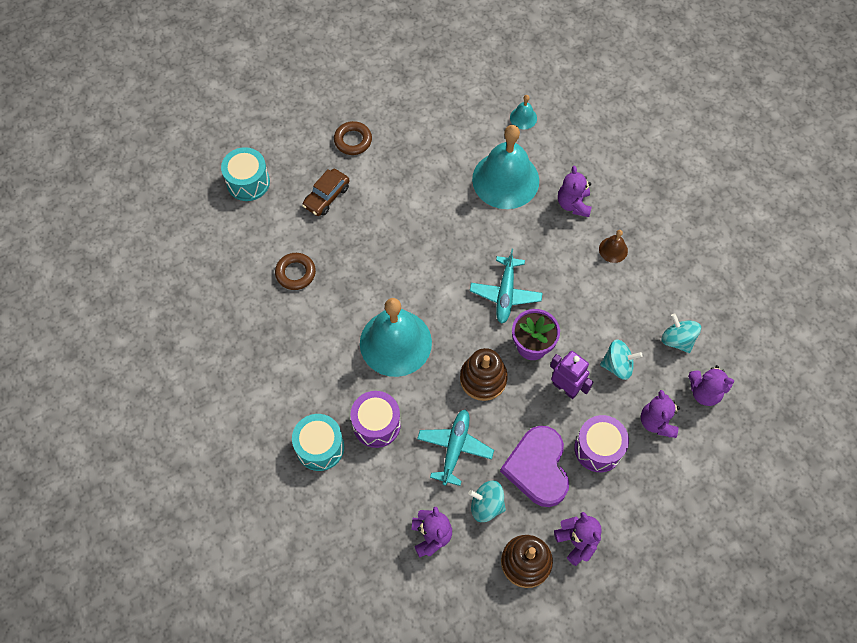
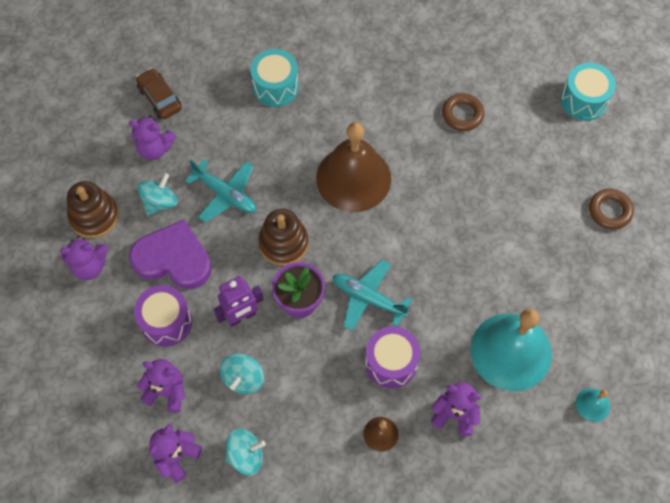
camera: 110 degrees right, 0 degrees up
brown car [302,169,349,216] -> brown car moved to [136,68,182,119]
purple drum [350,391,401,448] -> purple drum moved to [365,326,420,389]
turquoise bell [360,298,432,377] -> brown bell [316,122,391,212]

